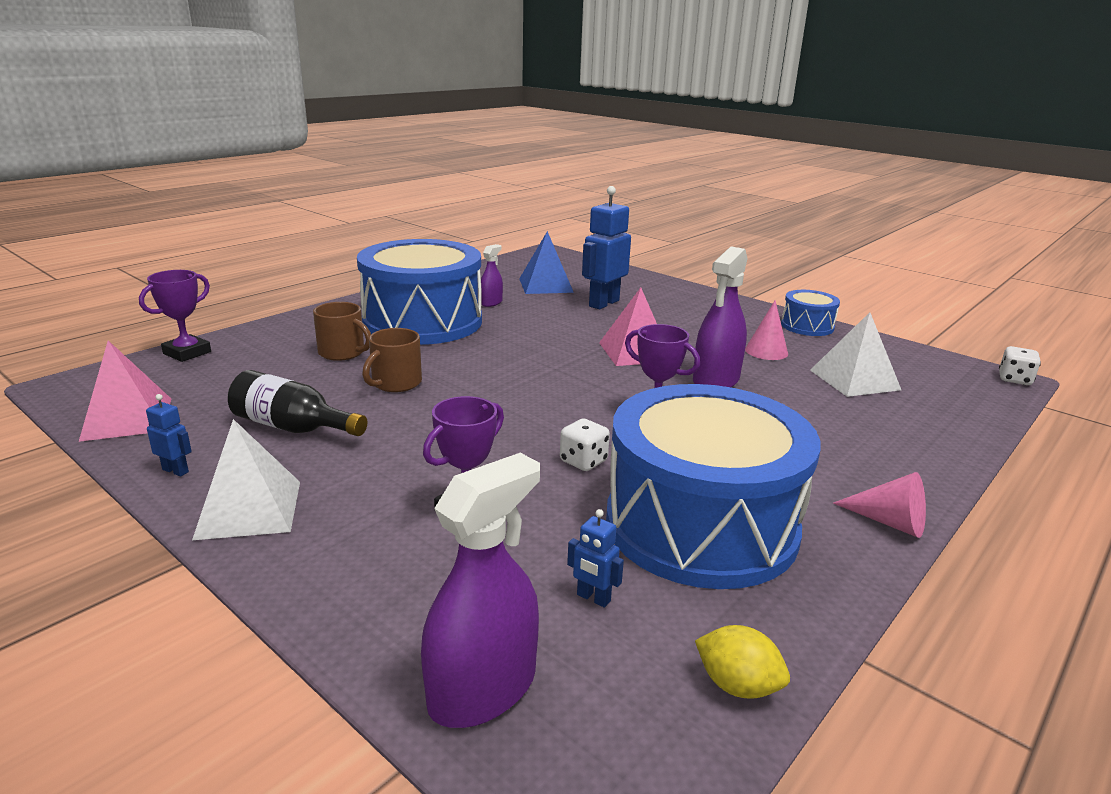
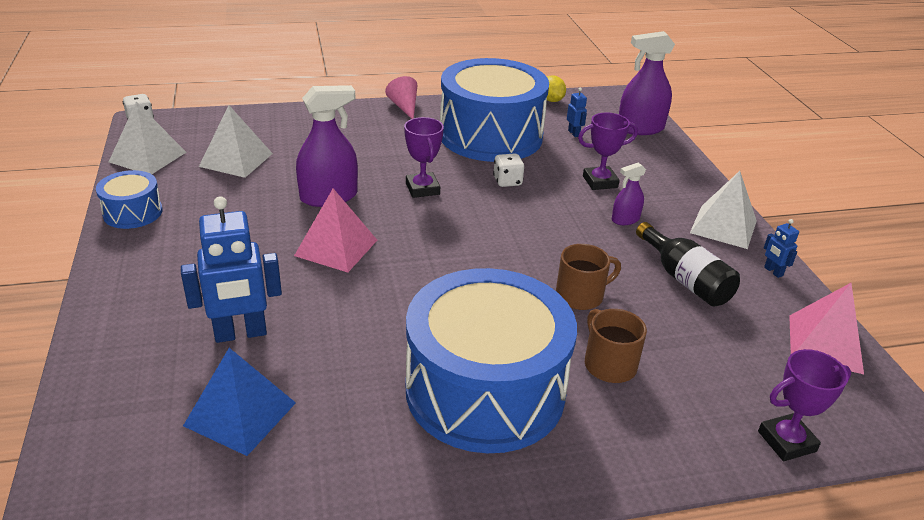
camera: 145 degrees left, 10 degrees up
purple spray bottle [481,244,503,307] -> purple spray bottle moved to [612,162,646,225]
pink cone [745,300,788,360] -> none
none -> white pyramid [109,102,186,174]

